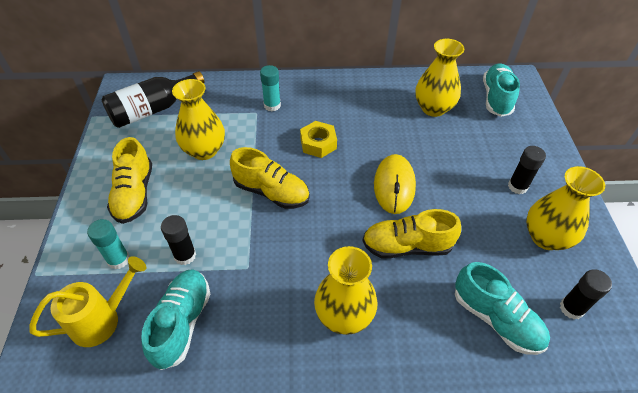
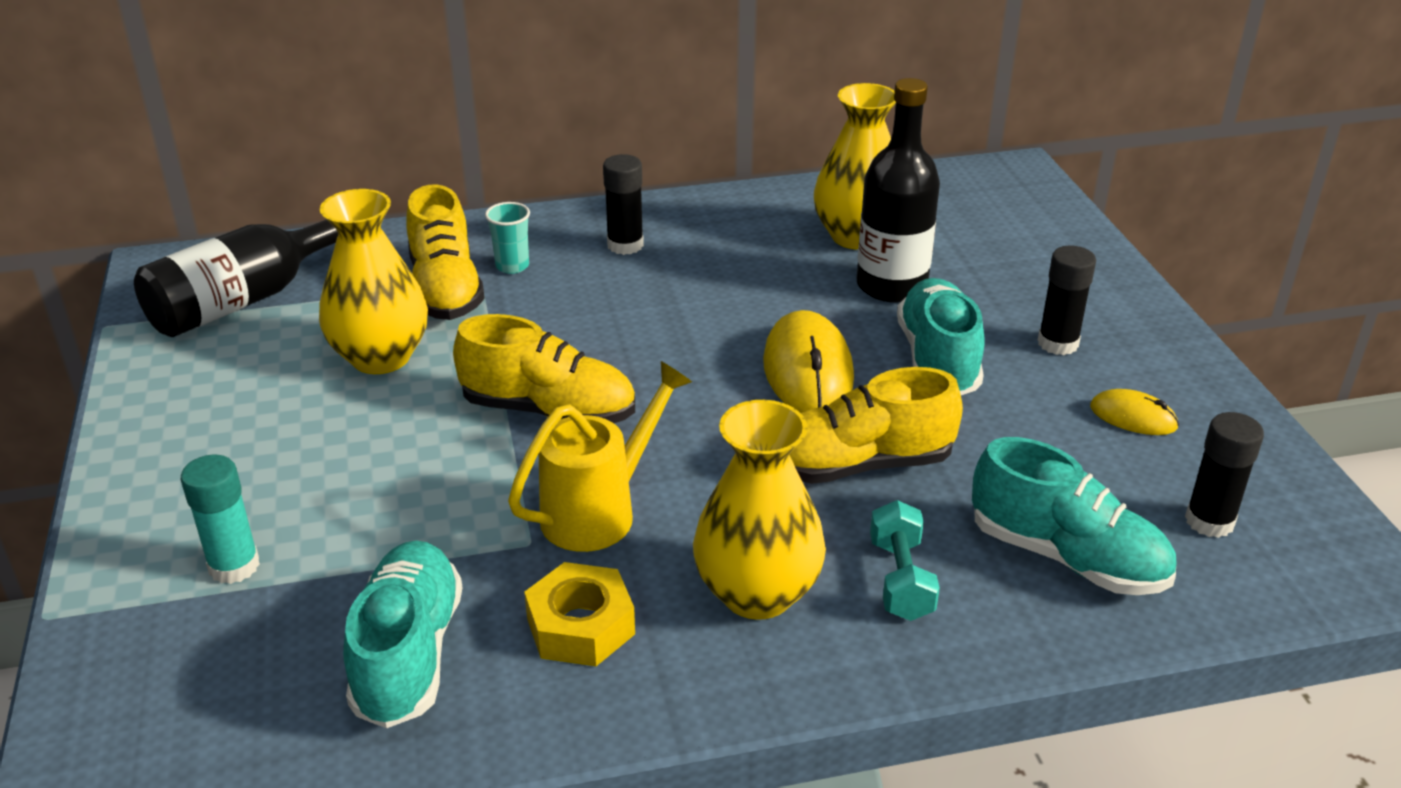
camera: 10 degrees left, 15 degrees down
yellow watering can [30,256,146,347] -> yellow watering can moved to [508,361,692,552]
yellow shoe [107,137,152,224] -> yellow shoe moved to [407,185,485,320]
black glue stick [161,215,196,265] -> black glue stick moved to [603,154,644,255]
turquoise glue stick [260,65,281,111] -> turquoise cup [485,202,530,274]
yellow nut [300,121,337,158] -> yellow nut moved to [524,562,635,666]
turquoise shoe [483,64,520,117] -> turquoise shoe moved to [897,278,985,395]
yellow vase [526,166,605,250] -> yellow mouse [1090,389,1179,435]
none -> black bottle [857,78,940,302]
none -> turquoise dumbbell [870,500,940,621]

